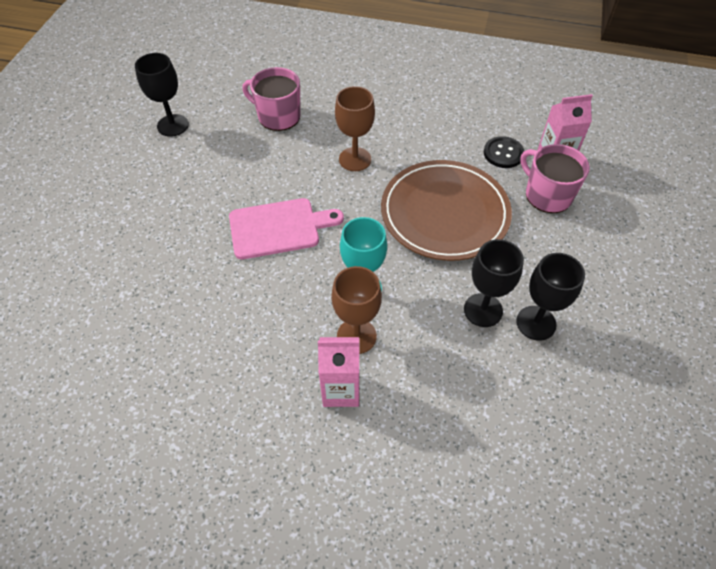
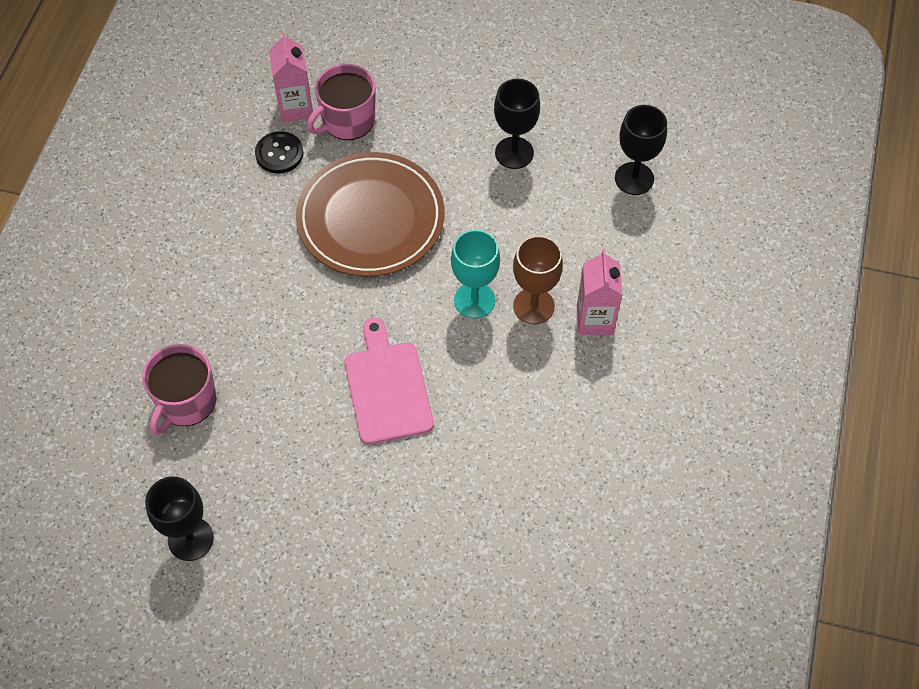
camera: 90 degrees left, 5 degrees up
brown goblet [335,86,375,171] -> none
black goblet [464,239,524,327] -> black goblet moved to [615,105,667,195]

